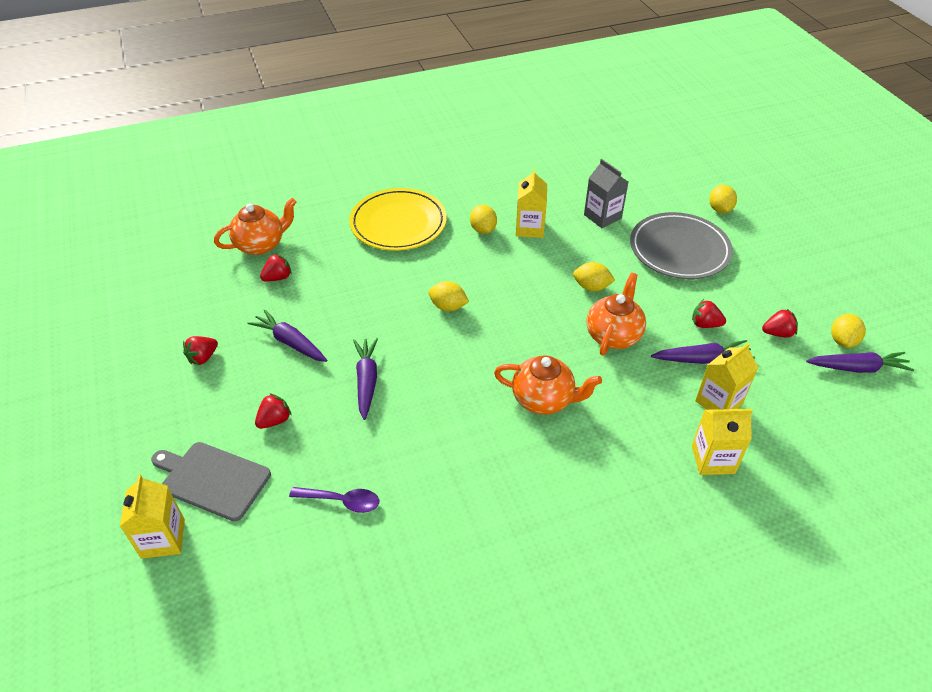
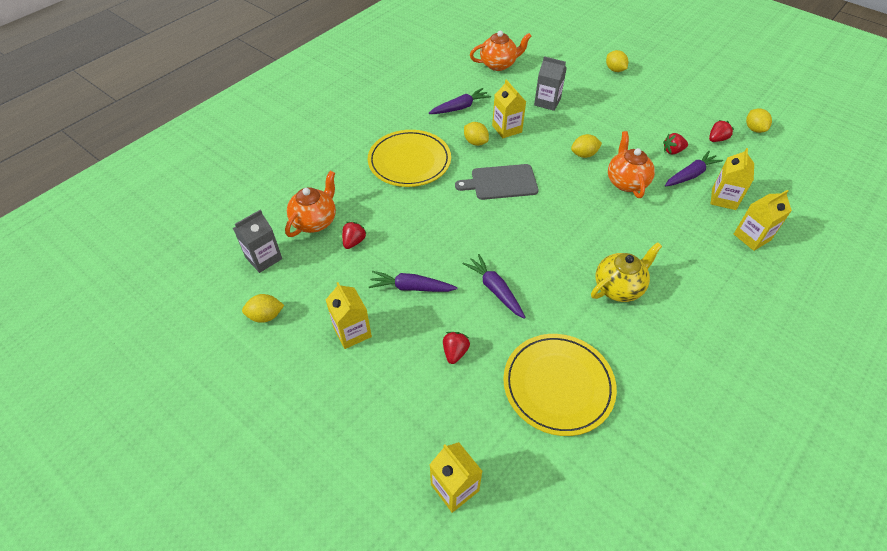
camera: 30 degrees left, 5 degrees up
grey cutting board [151,442,271,522] -> grey cutting board moved to [455,164,539,200]
red strawberry [183,336,218,365] -> yellow carton [326,282,372,349]
purple spoon [289,487,379,513] -> yellow plate [503,334,617,436]
yellow lemon [428,281,469,311] -> yellow lemon moved to [242,294,284,323]
orange teapot [494,355,602,415] -> orange teapot moved to [470,31,532,71]
grey plate [630,212,733,279] -> none
purple carrot [806,352,914,373] -> purple carrot moved to [429,88,491,114]
none -> grey carton [233,210,282,273]
none -> yellow teapot [591,242,662,302]

